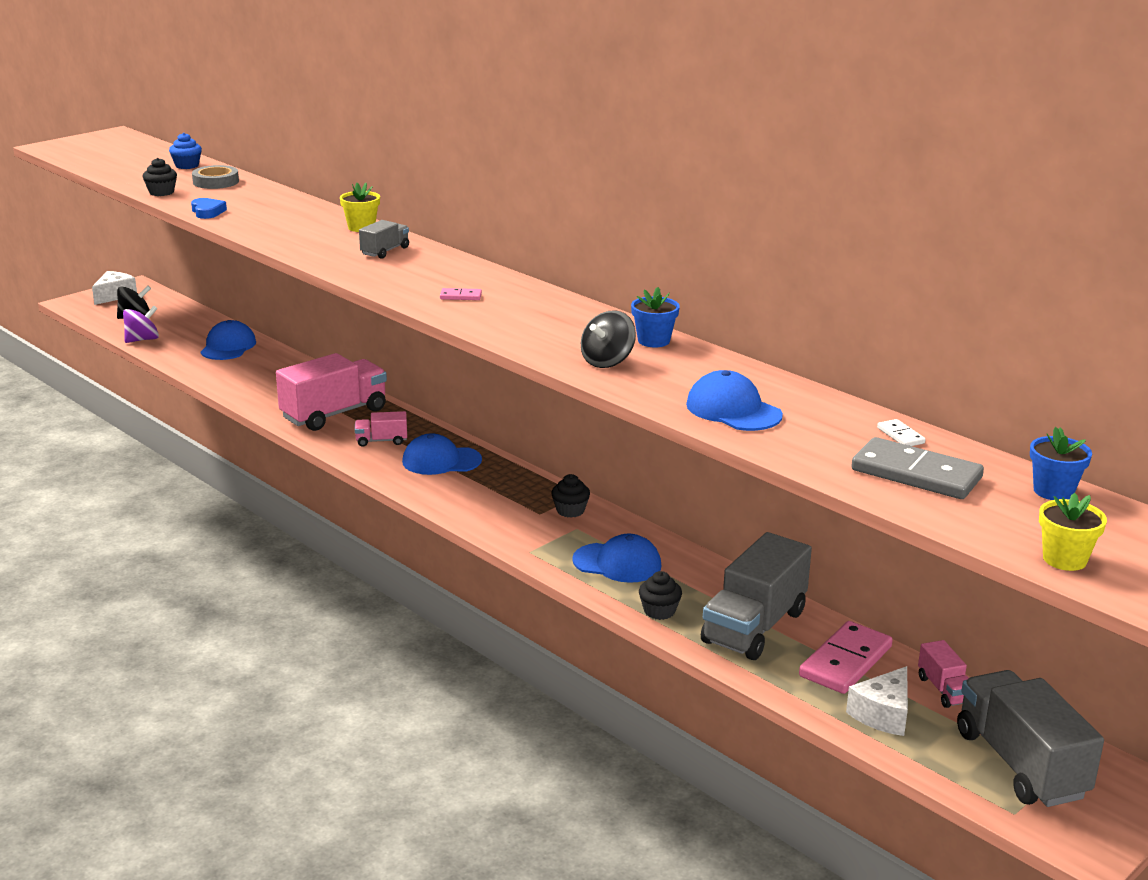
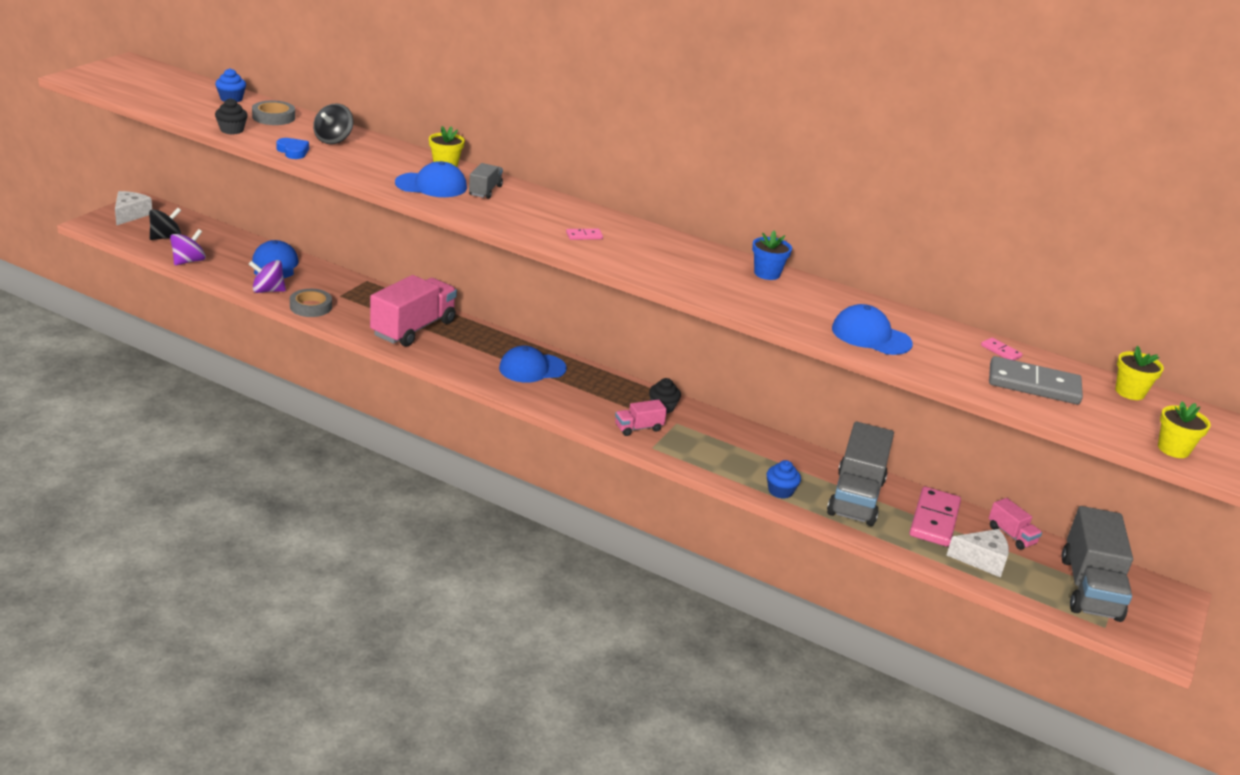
camera: 20 degrees left, 5 degrees up
pink truck [355,411,407,447] -> pink truck moved to [615,399,667,436]
blue cap [572,534,662,583] -> blue cap moved to [395,161,467,197]
black spinning top [581,310,636,368] -> black spinning top moved to [313,103,353,144]
black cupcake [639,571,682,620] -> blue cupcake [767,460,801,499]
white cheese [846,666,908,736] -> white cheese turned 105 degrees counterclockwise [947,529,1009,578]
white domino [877,419,926,446] -> pink domino [981,338,1022,360]
grey truck [957,670,1104,807] -> grey truck turned 135 degrees counterclockwise [1062,506,1133,622]
blue flower pot [1030,427,1092,500] -> yellow flower pot [1115,346,1164,400]
none -> purple spinning top [249,260,286,293]
none -> grey tape [290,289,332,317]

